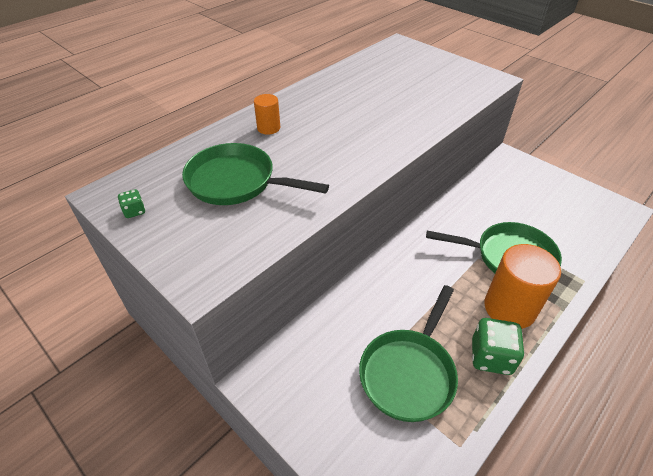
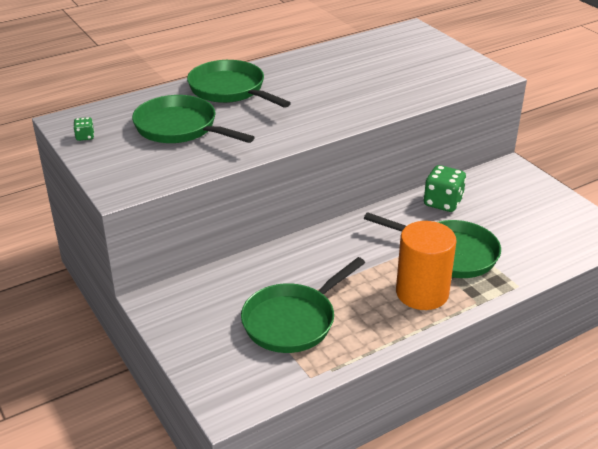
camera: 15 degrees right, 10 degrees down
orange cylinder [254,94,280,135] -> green pan [187,60,291,108]
green dice [472,318,525,375] -> green dice moved to [424,165,466,212]

